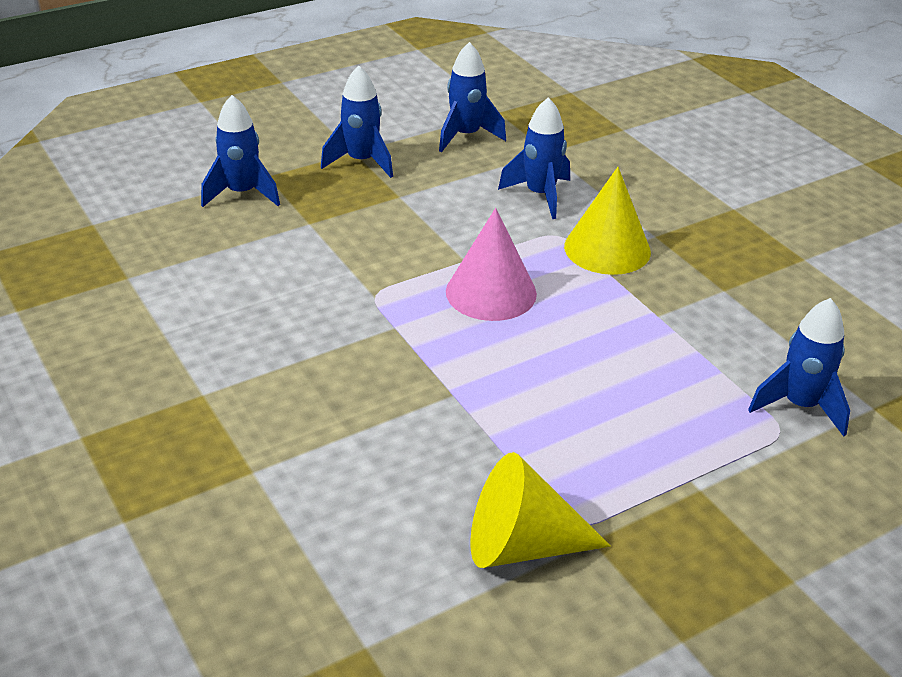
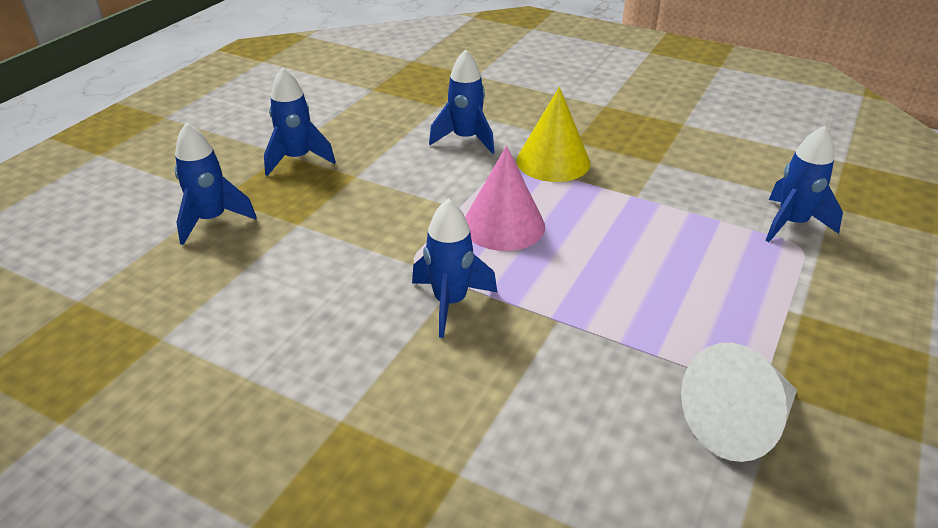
camera: 30 degrees left, 0 degrees up
blue rocket [439,42,506,152] -> blue rocket moved to [412,199,497,338]
yellow cone [470,452,611,568] -> white cone [681,343,797,462]

